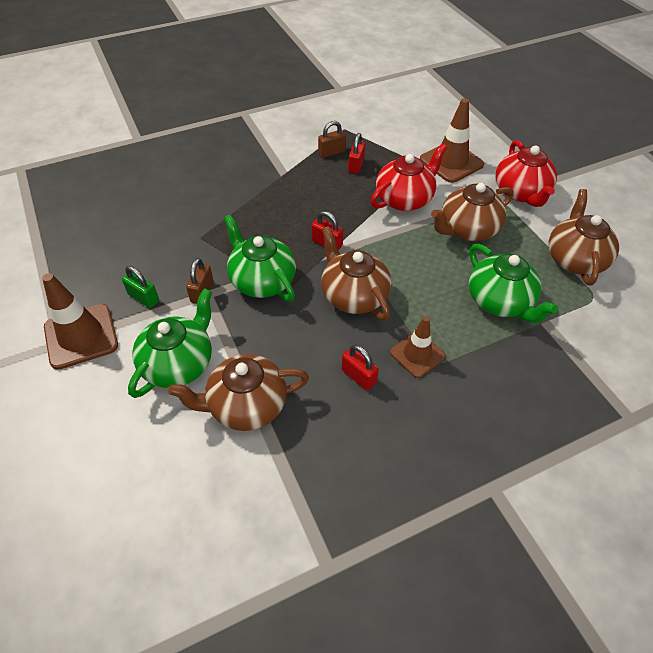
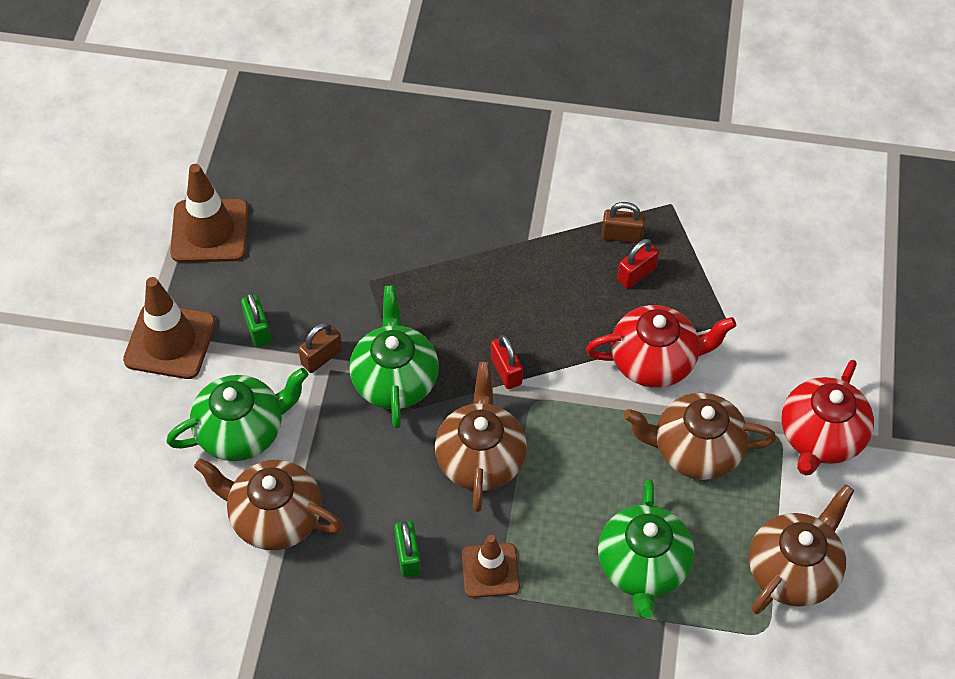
camera: 35 degrees right, 5 degrees up
red padlock [342,345,379,390] -> green padlock [394,521,421,577]
brown traffic cone [420,98,484,183] -> brown traffic cone moved to [170,164,249,263]

